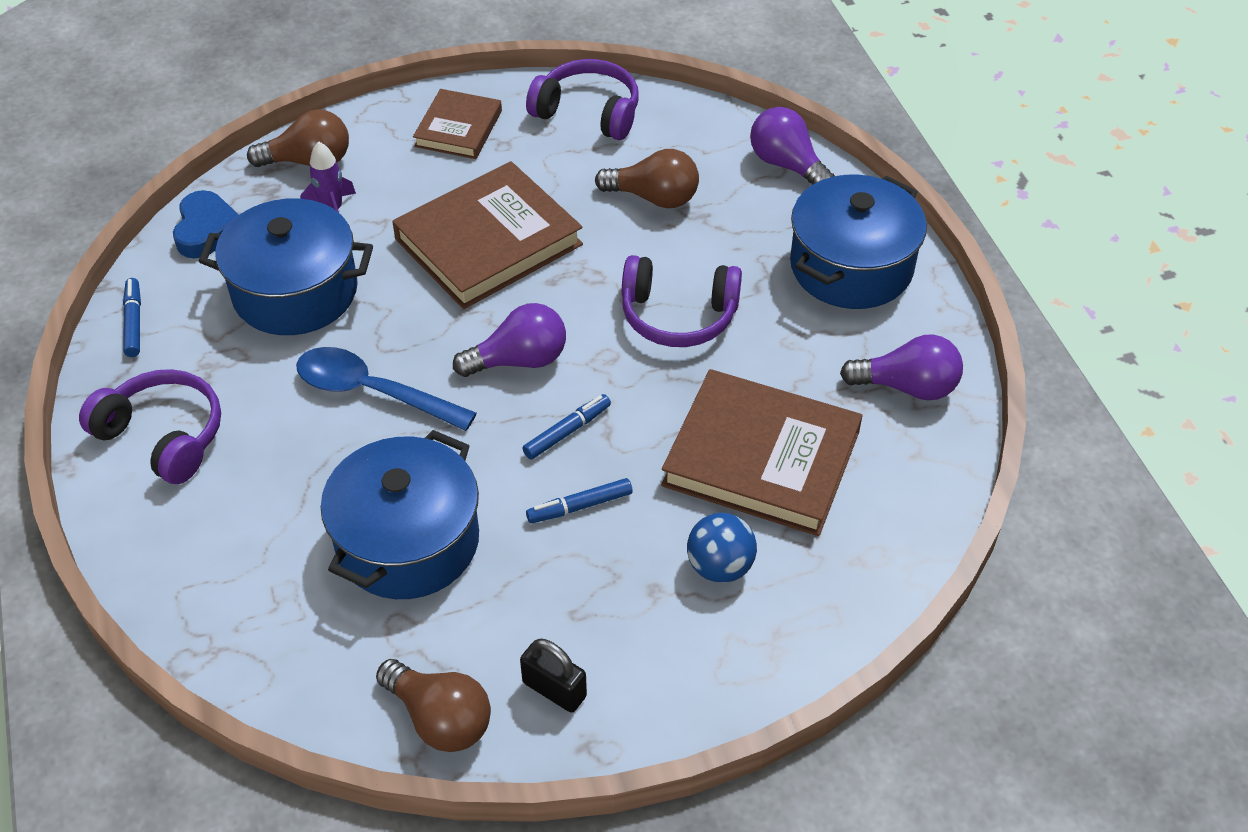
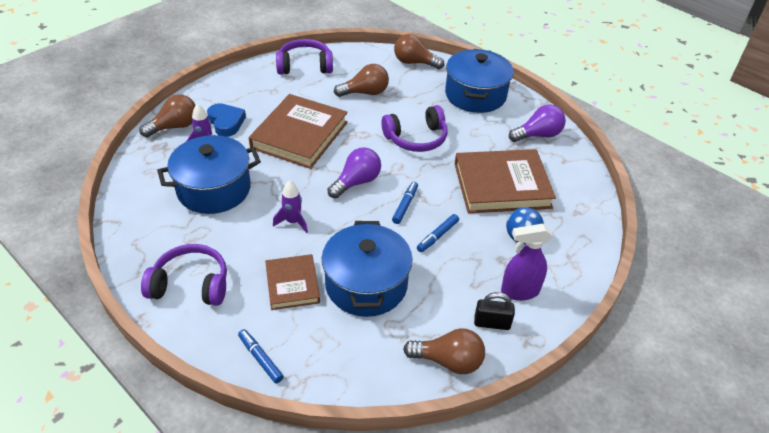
camera: 30 degrees left, 5 degrees down
blue marker [123,278,141,357] -> blue marker moved to [238,329,284,383]
blue heart [173,190,239,258] -> blue heart moved to [207,103,246,137]
blue spoon [296,347,477,431] -> purple rocket [273,180,308,233]
brown book [413,89,502,159] -> brown book moved to [265,254,320,310]
purple light bulb [750,107,835,185] -> brown light bulb [394,34,444,69]
none -> purple spray bottle [501,224,552,301]

